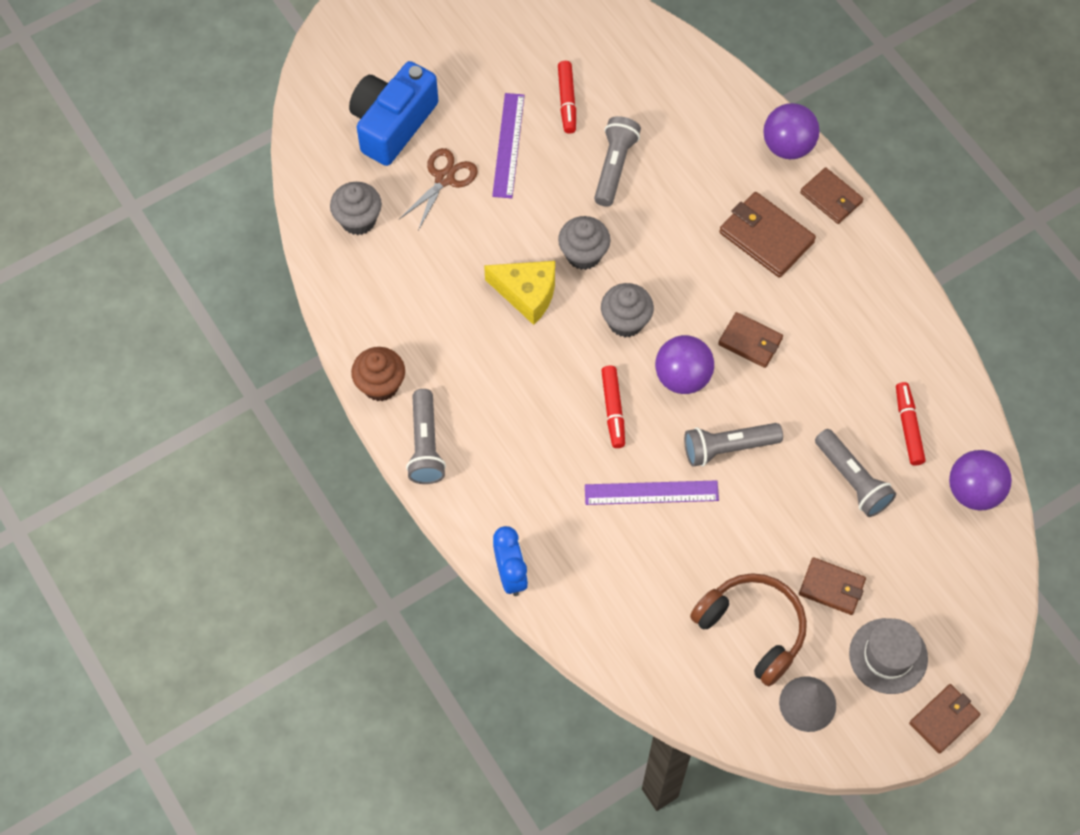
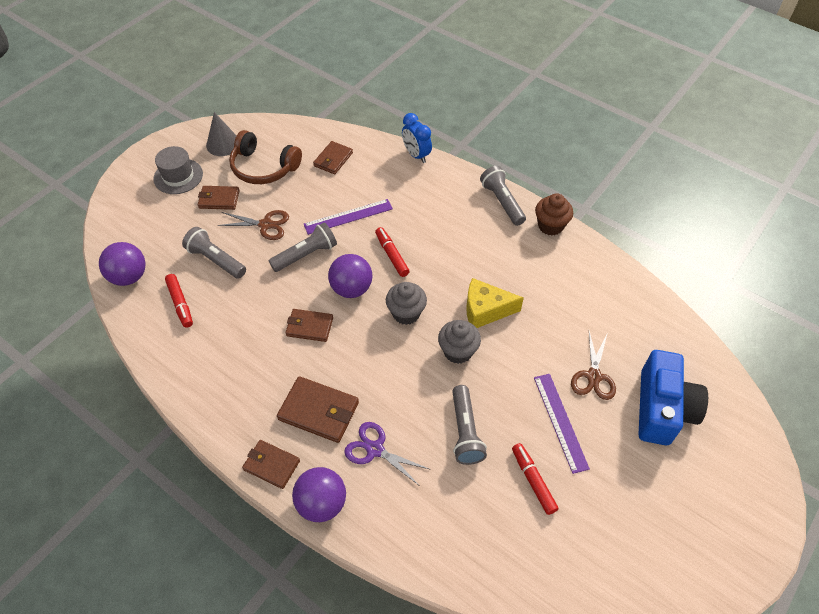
camera: 160 degrees right, 10 degrees down
grey cupcake [330,182,382,235] -> none
brown wallet [909,684,980,754] -> brown wallet moved to [313,141,353,174]
none -> brown scissors [217,210,289,240]
none -> purple scissors [344,422,431,486]

